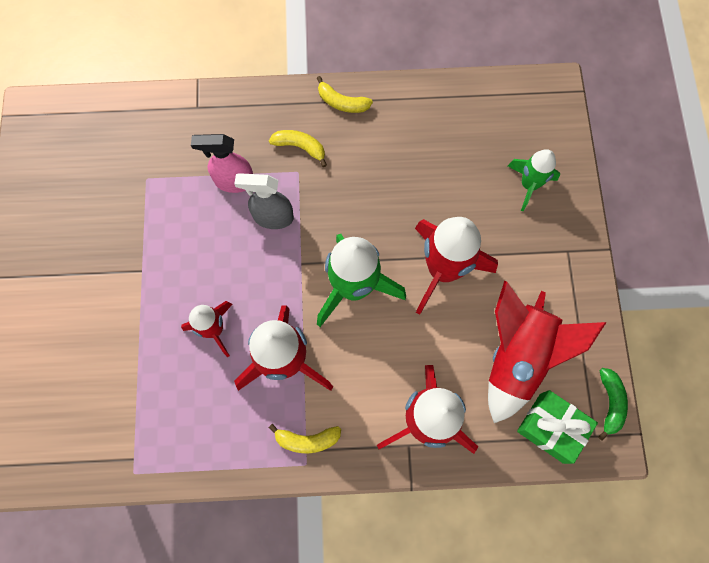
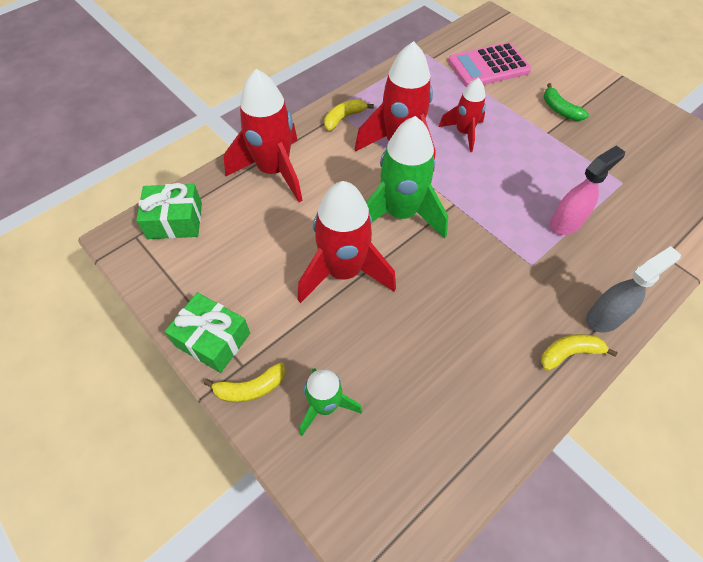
camera: 140 degrees right, 15 degrees down
grey spray bottle [234,173,294,229] -> grey spray bottle moved to [586,246,681,332]
yellow banana [269,130,327,167] -> yellow banana moved to [204,362,285,402]
red rocket [488,281,607,423] -> none
green banana [598,368,628,441] -> green banana moved to [544,83,589,121]
none -> green gift [165,292,250,373]
none -> pink calculator [448,42,531,87]

